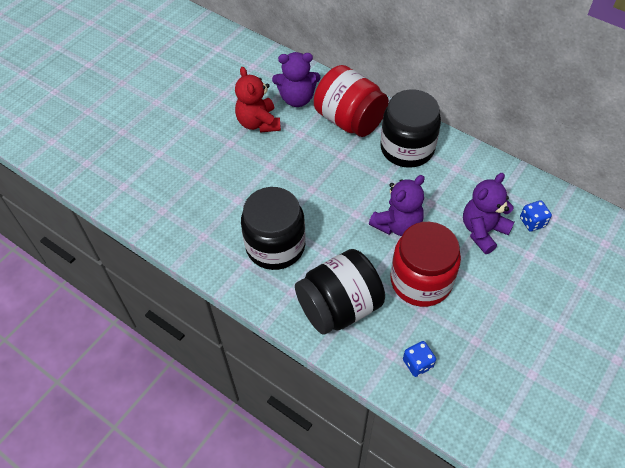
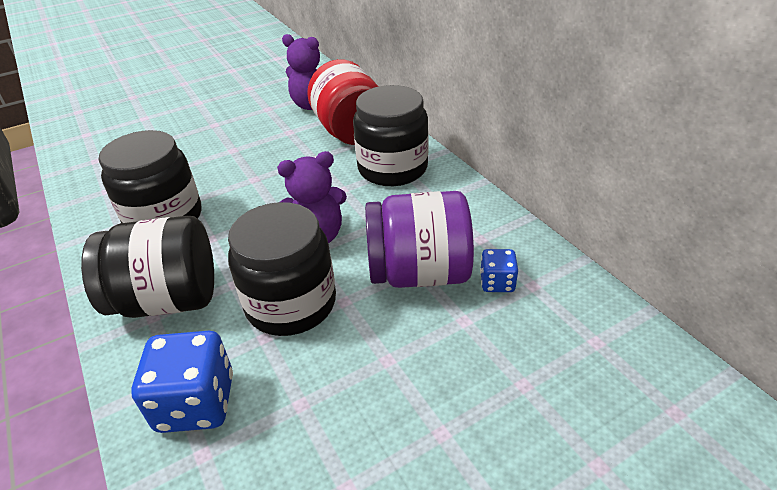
camera: 25 degrees right, 15 degrees down
red teddy bear [235,67,281,132] -> none
red jar [390,222,461,307] -> black jar [228,202,336,336]
blue dice [403,341,436,377] -> blue dice [131,331,233,433], size x1.85
purple teddy bear [463,173,514,254] -> purple jar [365,191,474,288]

